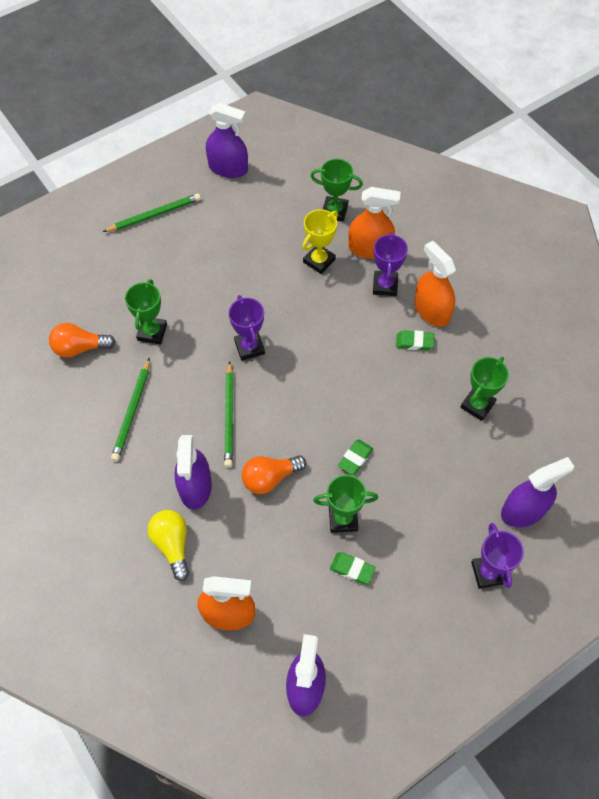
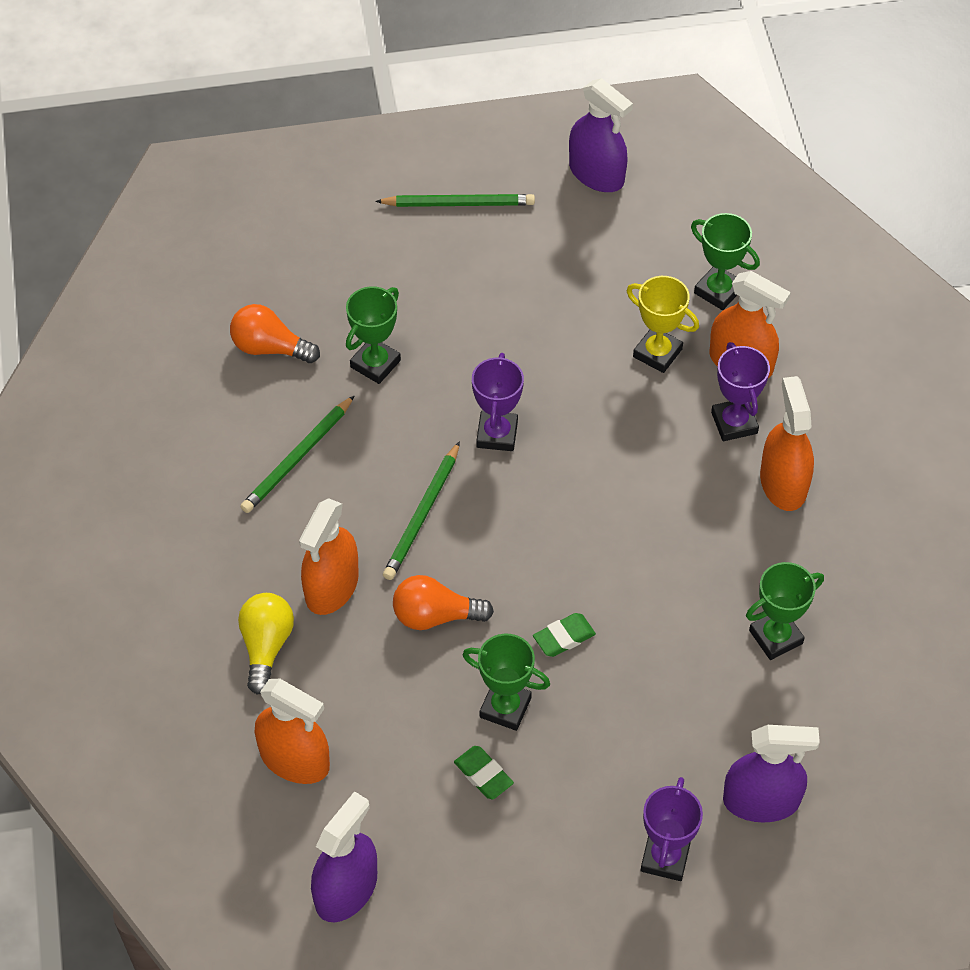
camera: 25 degrees right, 5 degrees down
purple spray bottle [175,435,212,510] -> orange spray bottle [299,498,359,615]
yellow trophy [302,209,338,274] -> yellow trophy turned 60 degrees clockwise [627,276,699,373]
purple trophy [373,232,408,296] -> purple trophy turned 45 degrees counterclockwise [711,342,770,441]
green eraser [396,330,434,350] -> none

